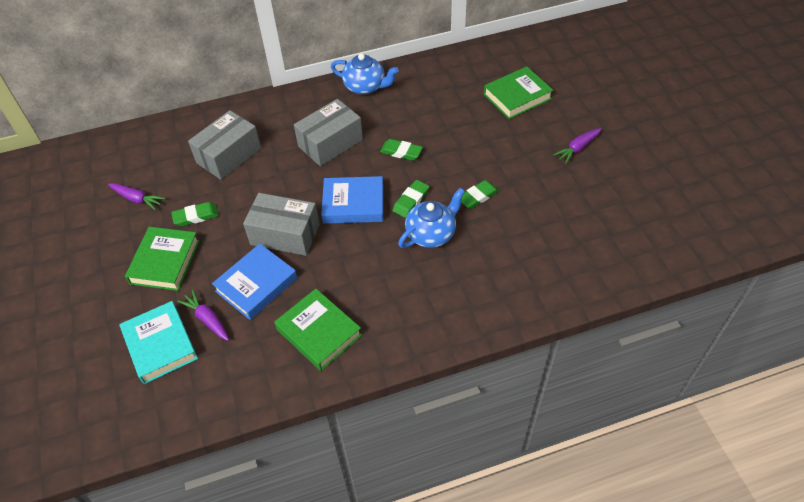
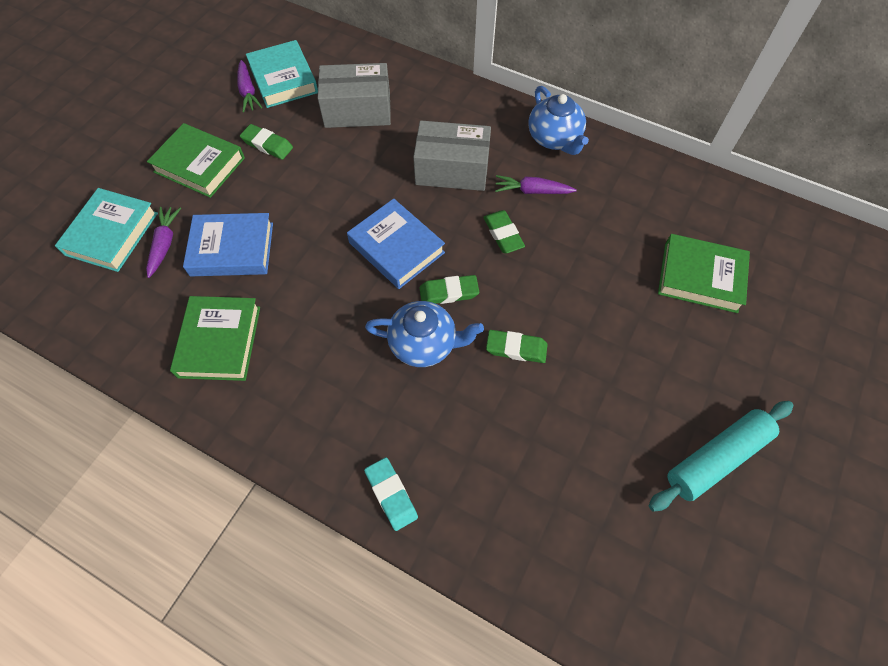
camera: 45 degrees right, 10 degrees up
green book [125,227,200,291] -> green book turned 60 degrees clockwise [147,123,245,198]
grey box [243,193,320,256] -> none
purple carrot [553,128,602,164] -> purple carrot moved to [495,175,577,194]
none -> turquoise book [246,40,318,108]
none -> turquoise eraser [364,457,418,531]
none -> turquoise rolling pin [649,401,793,512]

